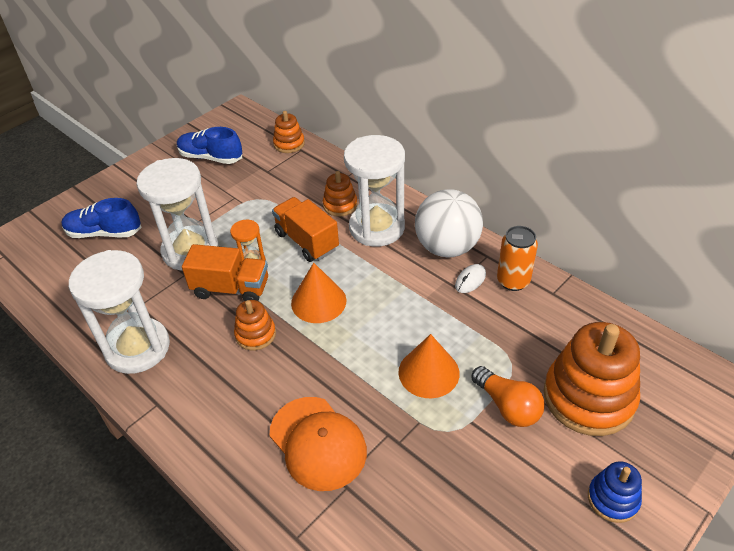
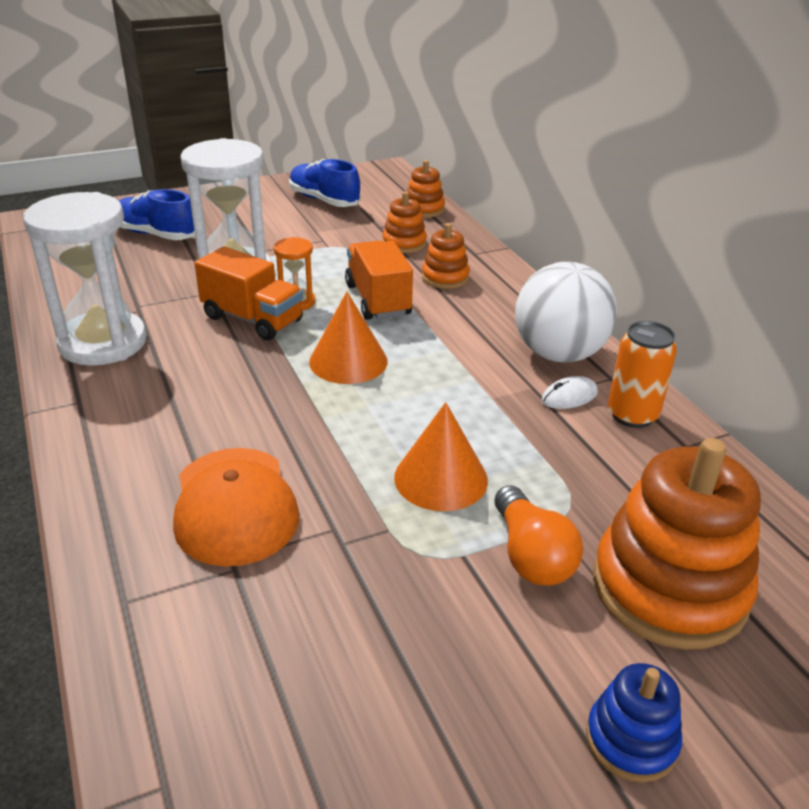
camera: 20 degrees right, 10 degrees down
orange stacking toy [234,300,276,350] -> orange stacking toy moved to [382,191,427,253]
white hourglass [344,135,405,246] -> none

